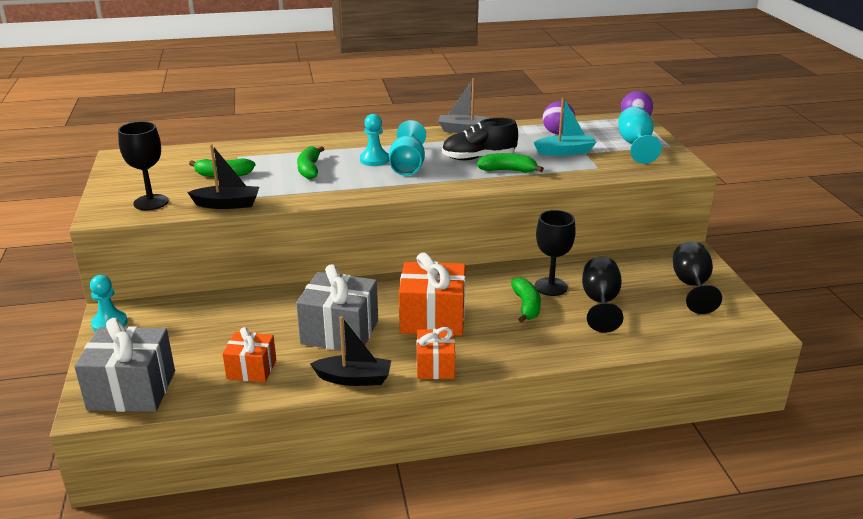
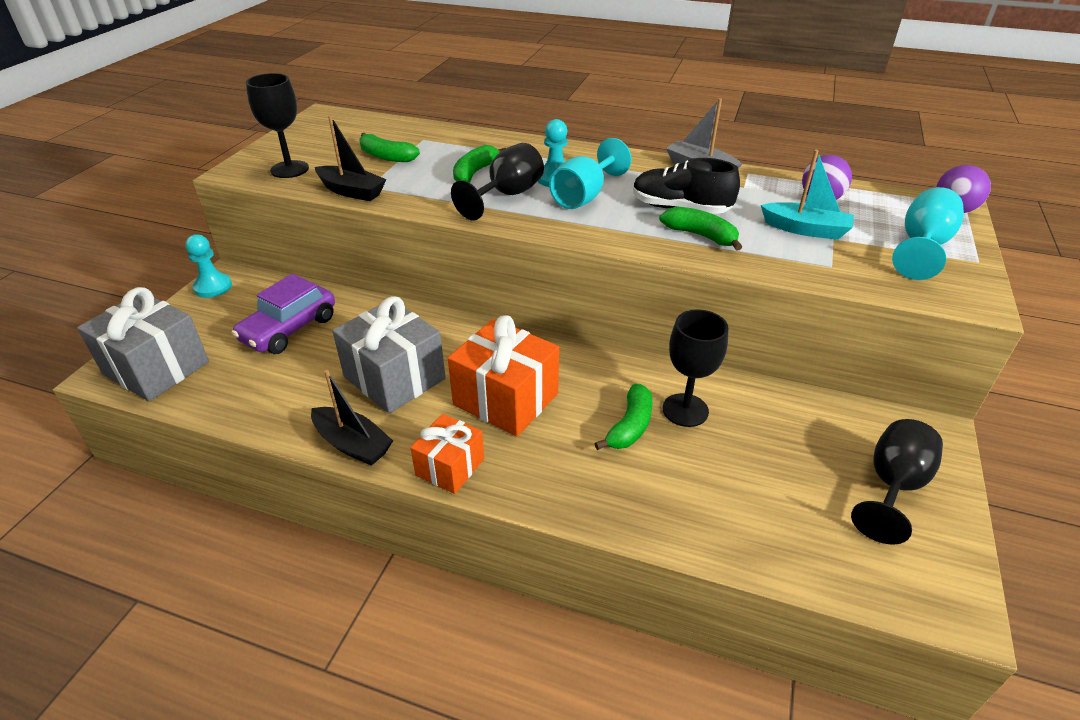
camera: 30 degrees right, 10 degrees up
orange gift [223,327,276,383] -> none
black goblet [582,257,623,333] -> black goblet moved to [451,143,544,220]
none -> purple car [232,274,335,354]

